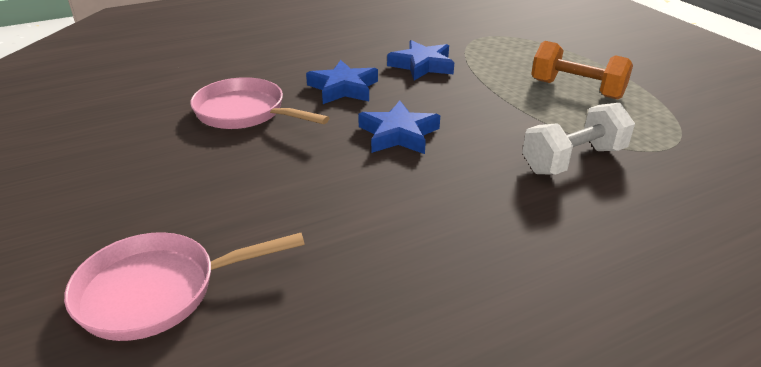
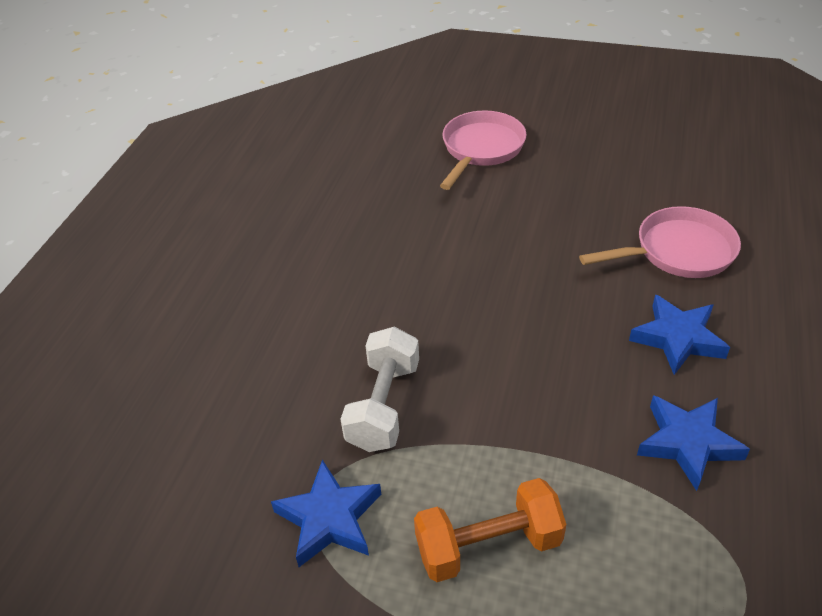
camera: 135 degrees right, 10 degrees up
blue star [358,101,440,154] -> blue star moved to [271,460,381,567]

